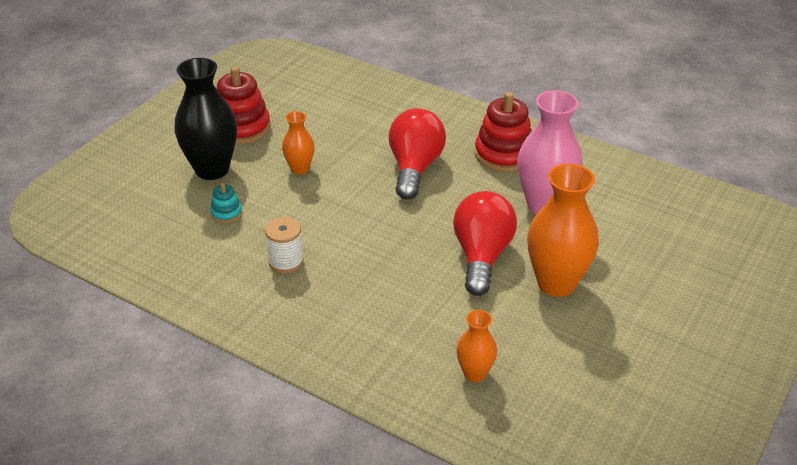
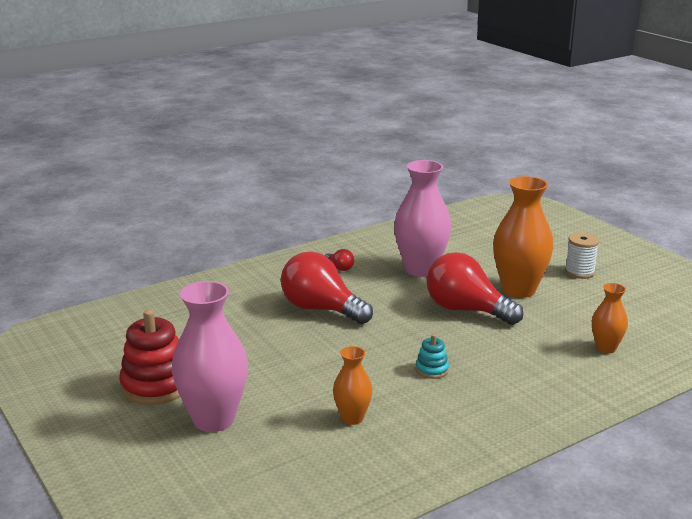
camera: 65 degrees left, 15 degrees down
black vase [175,58,237,180] -> pink vase [172,281,248,432]
turquoise stacking toy [210,183,242,223] -> turquoise stacking toy moved to [415,334,449,379]
white spool [265,217,304,273] -> white spool moved to [565,233,599,279]
orange vase [282,111,315,175] -> orange vase moved to [333,346,372,425]
red stacking toy [475,92,532,172] -> red light bulb [325,249,354,271]

